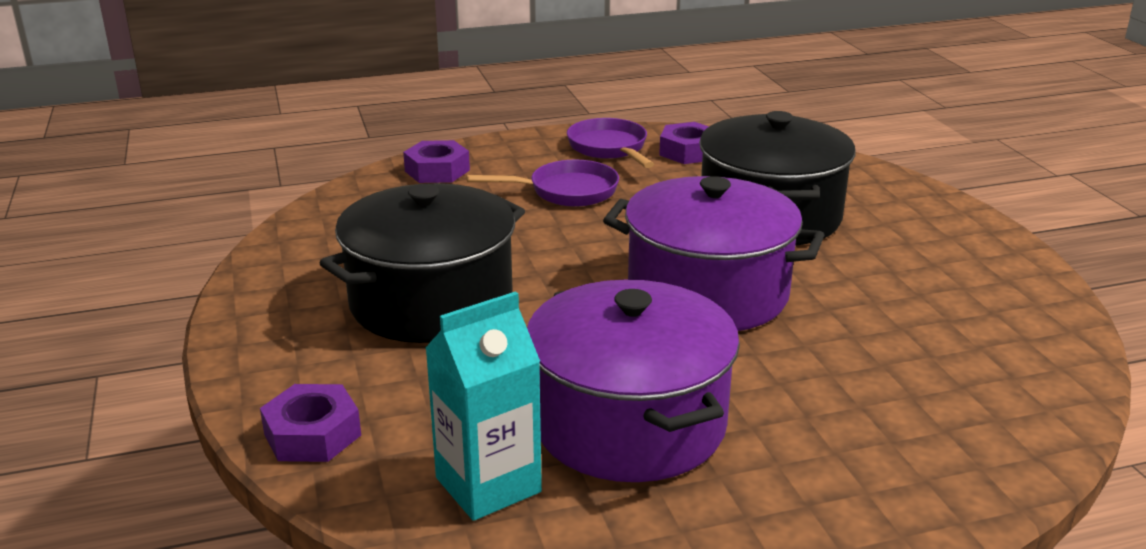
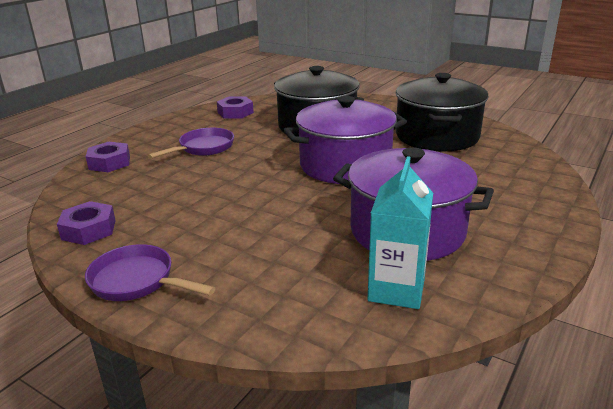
camera: 40 degrees left, 0 degrees up
purple nut [260,384,361,462] -> purple nut moved to [57,201,116,245]
black pot [319,183,525,343] -> black pot moved to [396,73,489,151]
purple pan [567,118,654,168] -> purple pan moved to [85,244,216,301]

